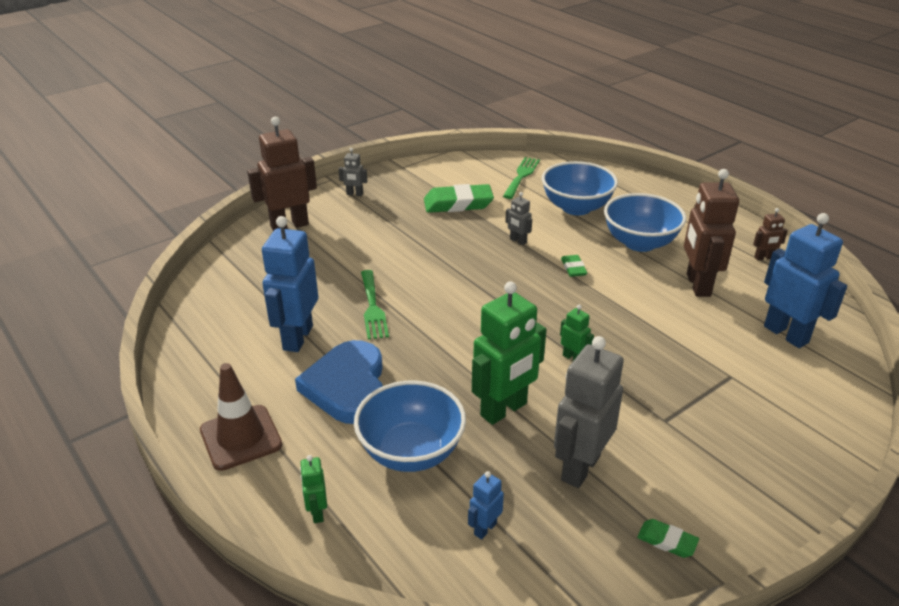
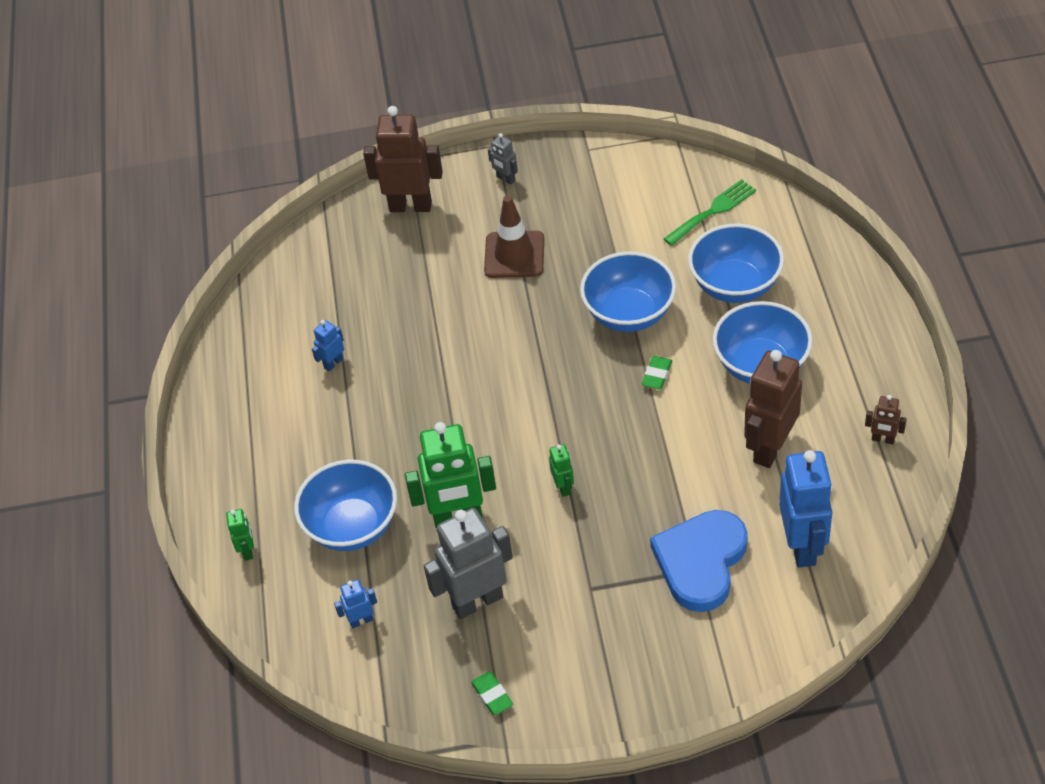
camera: 35 degrees right, 15 degrees up
brown traffic cone [200,363,282,471] -> brown traffic cone moved to [484,196,544,278]
blue robot [262,216,318,352] -> blue robot [312,320,344,371], size x0.46
blue heart [295,340,383,424] -> blue heart moved to [650,510,748,612]
green robot [300,455,327,523] -> green robot turned 150 degrees clockwise [226,509,254,561]
green fork [361,270,389,340] -> none
green eraser [424,184,494,213] -> none
grey robot [505,192,532,245] -> blue bowl [580,251,676,332]

